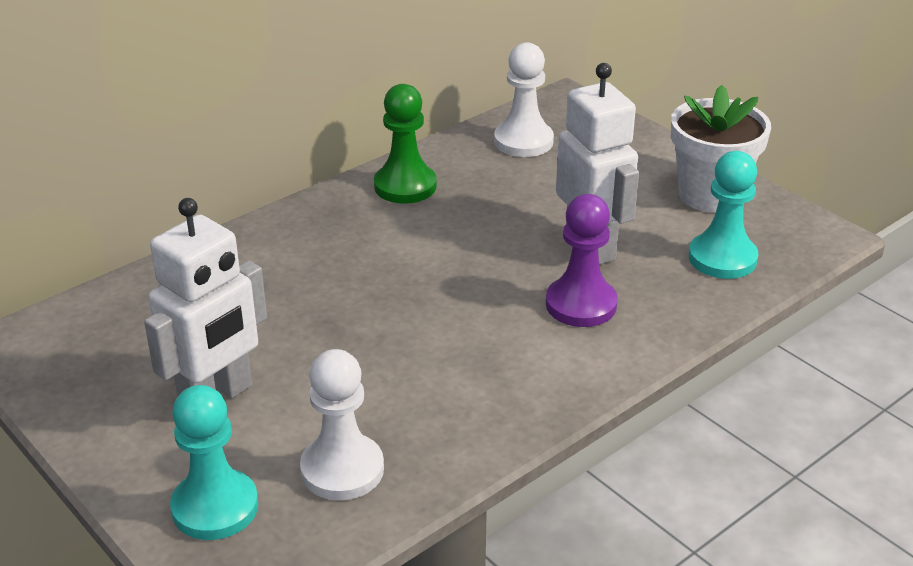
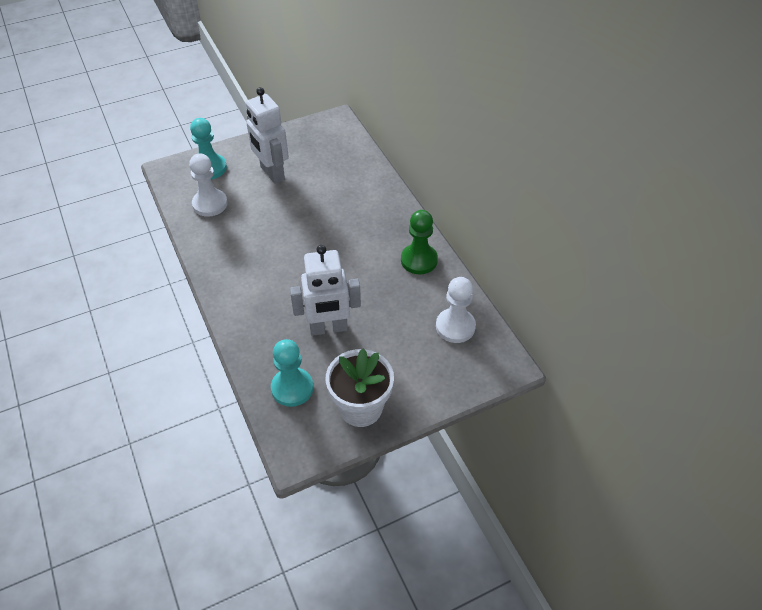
camera: 105 degrees right, 15 degrees up
purple pawn [546,194,618,327] -> none

